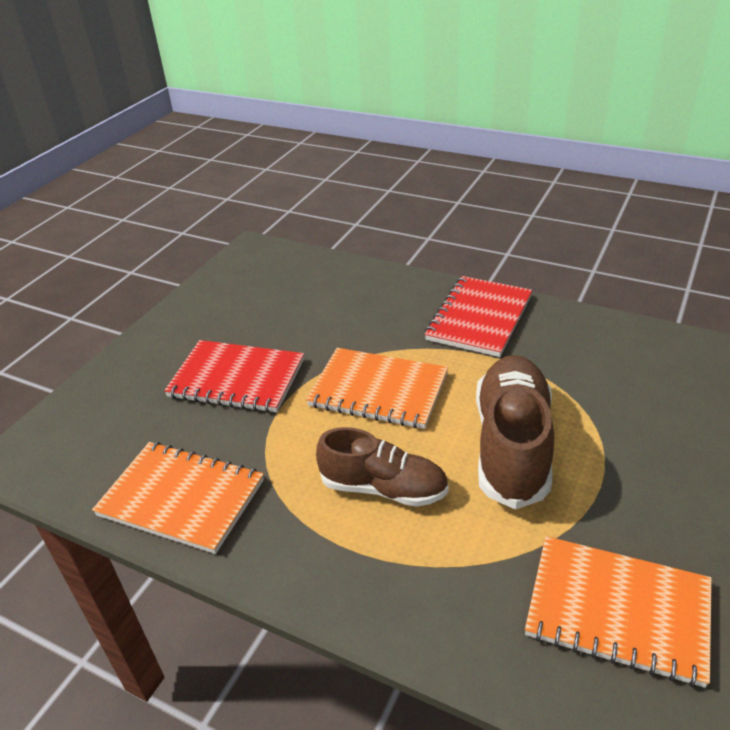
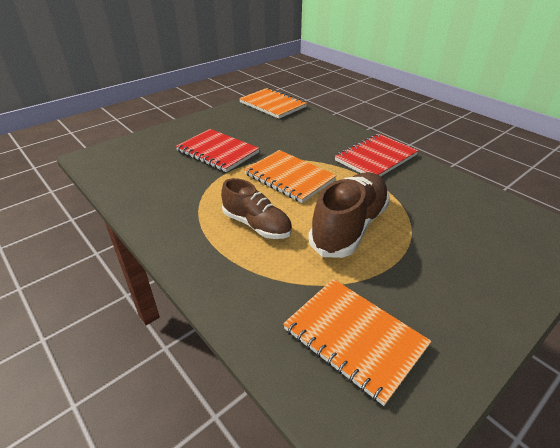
camera: 20 degrees right, 0 degrees up
orange notebook [92,442,264,554] -> orange notebook moved to [239,88,307,119]

